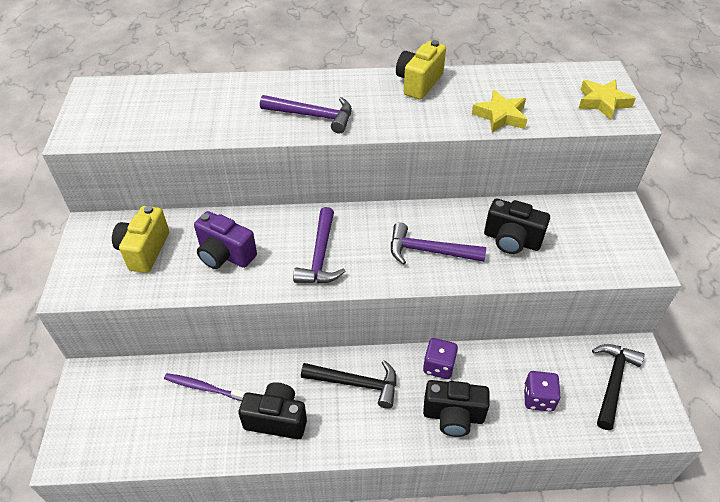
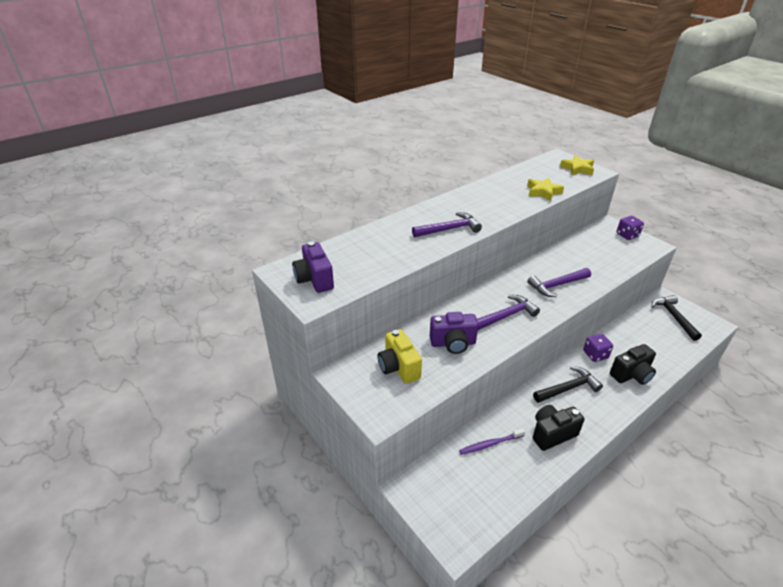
camera: 35 degrees left, 10 degrees down
purple hammer [293,207,345,283] -> purple hammer turned 90 degrees counterclockwise [477,295,540,330]
yellow camera [396,40,446,100] -> none
black camera [484,199,550,254] -> none
purple dice [524,371,561,412] -> purple dice moved to [617,216,644,240]
none -> purple camera [292,241,334,293]

